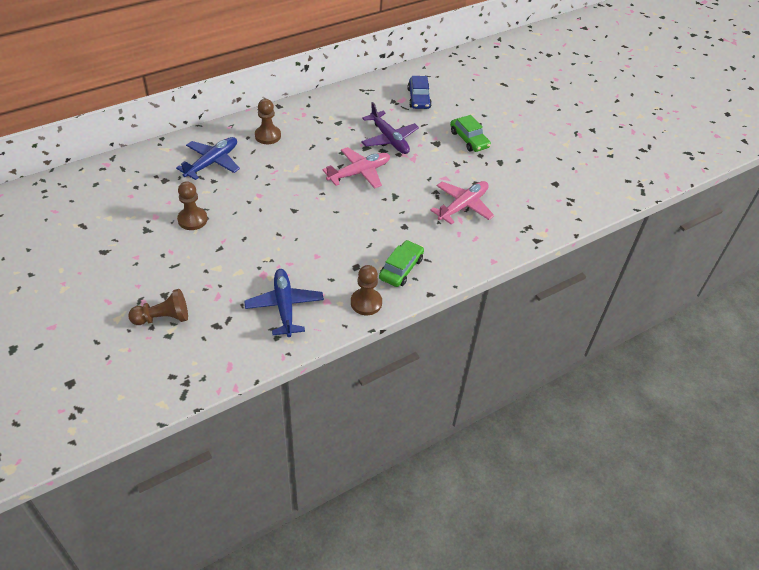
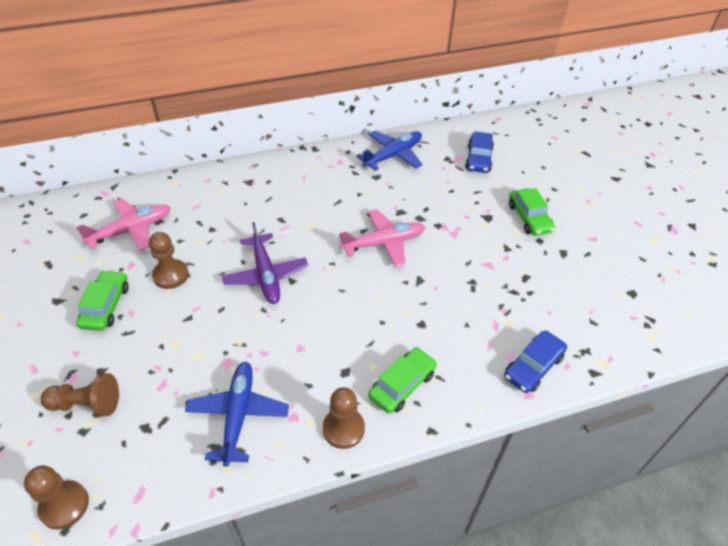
camera: 15 degrees right, 0 degrees up
blue plane [176,137,240,180] -> blue plane moved to [356,131,422,171]
brown pawn [255,99,281,144] -> brown pawn moved to [24,465,89,529]
purple plane [361,102,419,154] -> purple plane moved to [222,222,308,304]
pink plane [430,181,494,225] -> pink plane moved to [76,199,171,251]
none -> green car [76,270,129,331]
none -> blue car [504,331,567,393]

